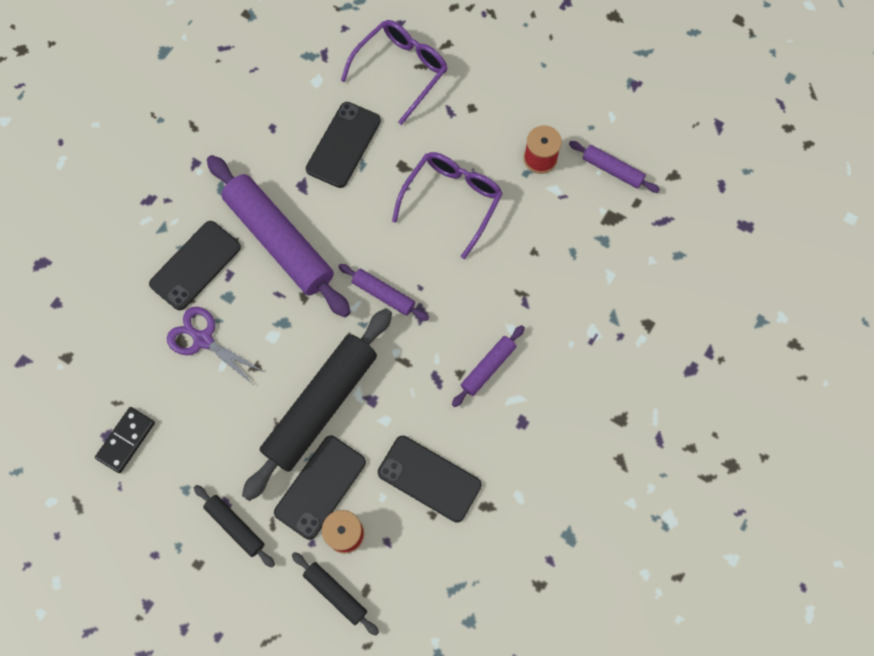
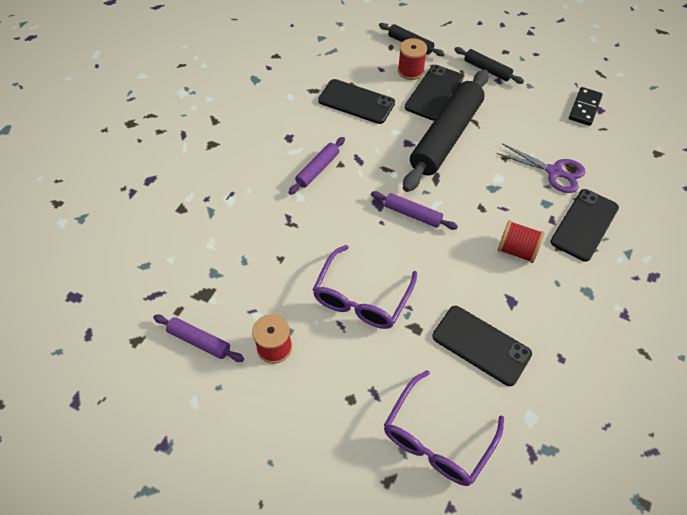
camera: 175 degrees right, 15 degrees down
purple rolling pin [207,155,351,317] -> red spool [497,220,545,263]
black phone [306,102,381,188] -> black phone turned 75 degrees counterclockwise [432,306,532,386]

